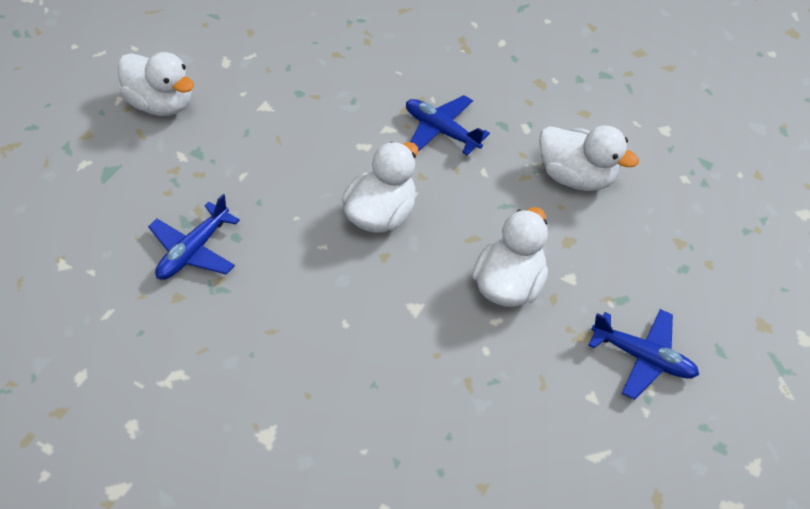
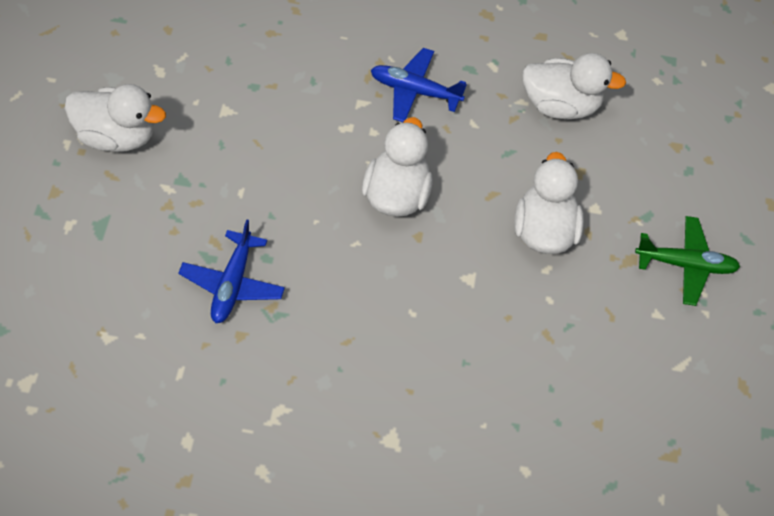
camera: 25 degrees left, 5 degrees up
blue plane [588,309,699,400] -> green plane [635,216,740,306]

